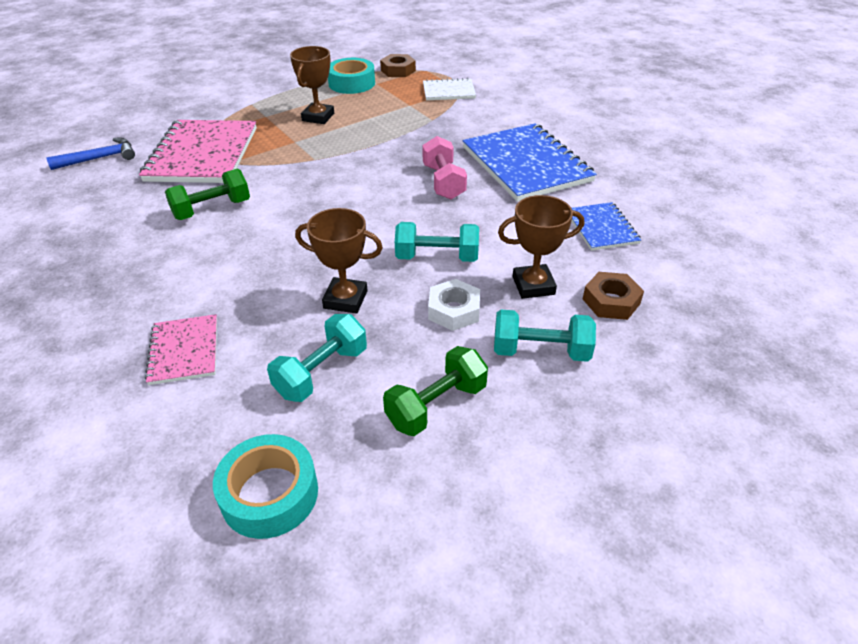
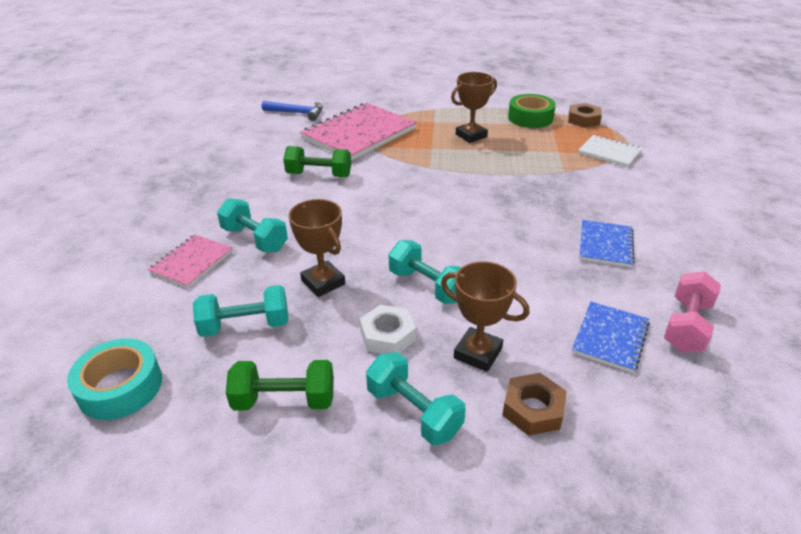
camera: 40 degrees right, 5 degrees down
turquoise tape [328,58,375,94] -> green tape [508,94,556,128]
pink dumbbell [422,136,467,200] -> pink dumbbell moved to [664,271,721,352]
blue notebook [463,123,597,202] -> blue notebook [579,220,635,267], size x0.52
none -> turquoise dumbbell [217,198,288,252]

